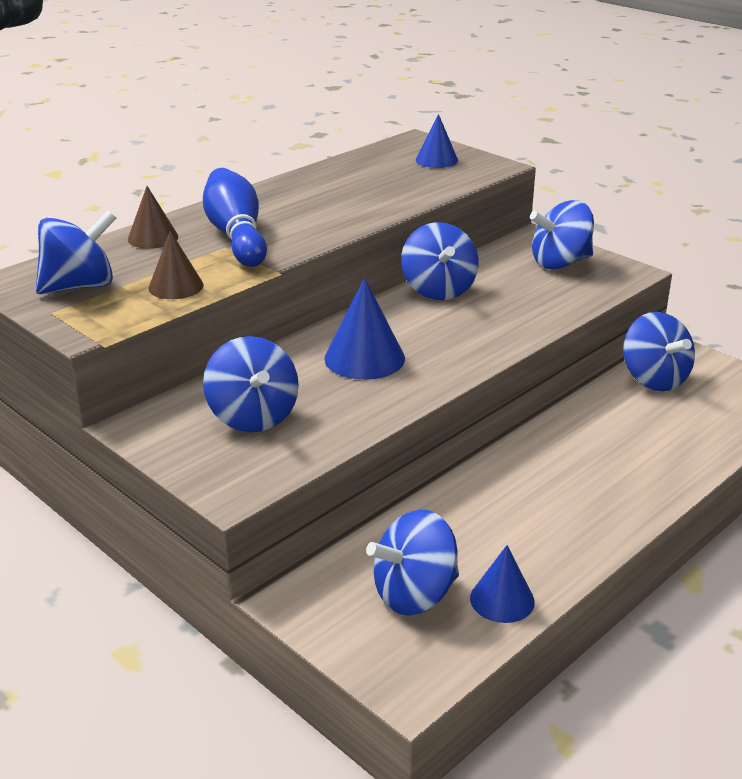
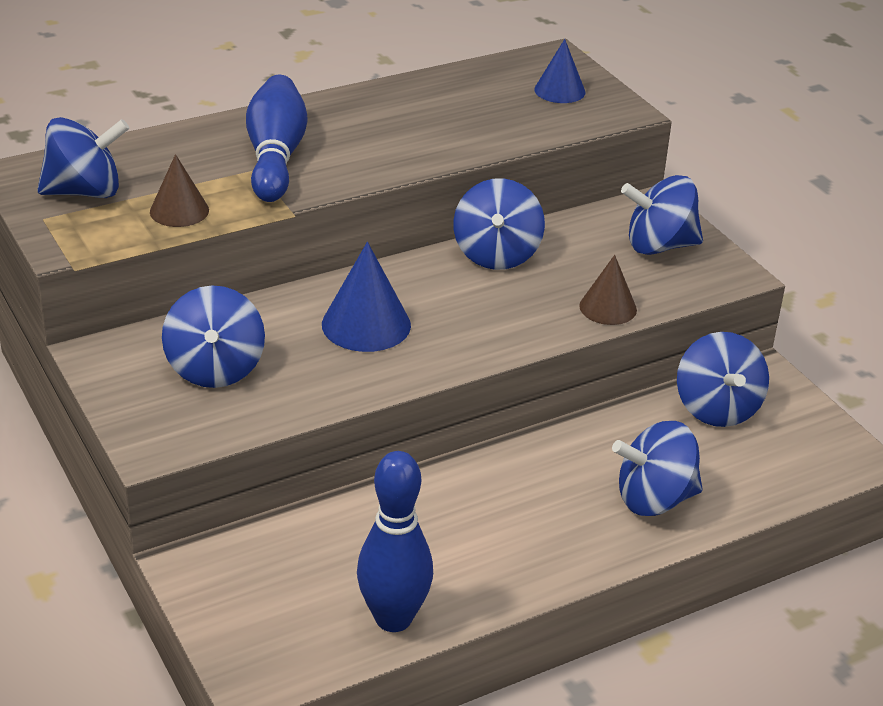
camera: 15 degrees right, 5 degrees up
brown cone [128,186,178,249] -> brown cone moved to [579,255,637,325]
blue spinning top [366,510,459,616] -> blue spinning top moved to [612,421,702,516]
blue cone [470,545,535,623] -> blue bowling pin [357,451,433,632]

